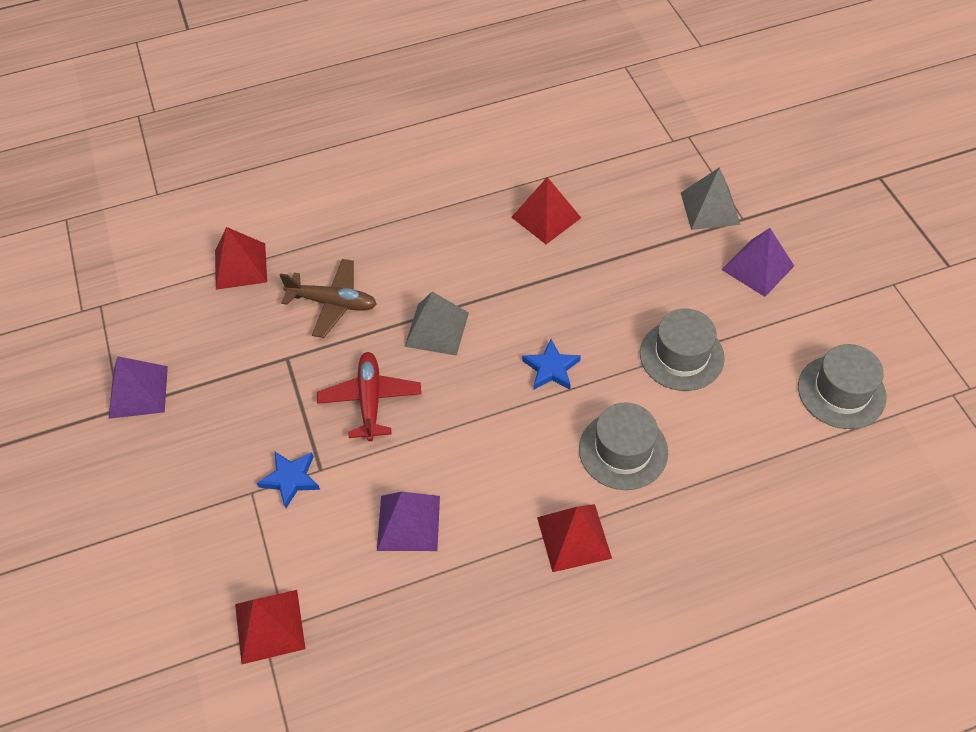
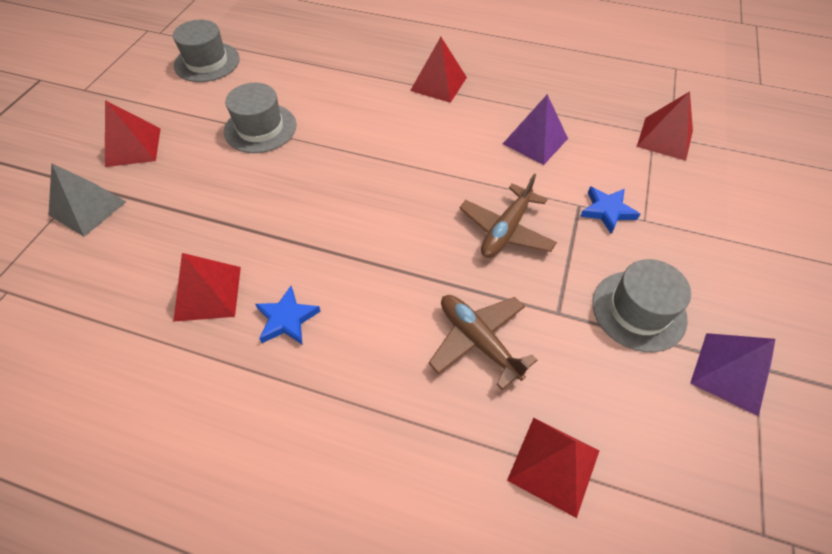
camera: 145 degrees left, 0 degrees up
red plane [317,352,421,441] -> brown plane [459,174,557,258]
grey pyramid [404,292,469,356] -> none
blue star [522,339,581,389] -> blue star moved to [255,286,321,345]
grey hat [579,402,668,490] -> grey hat moved to [592,259,691,352]
purple pyramid [722,228,794,297] -> red pyramid [105,100,161,167]

